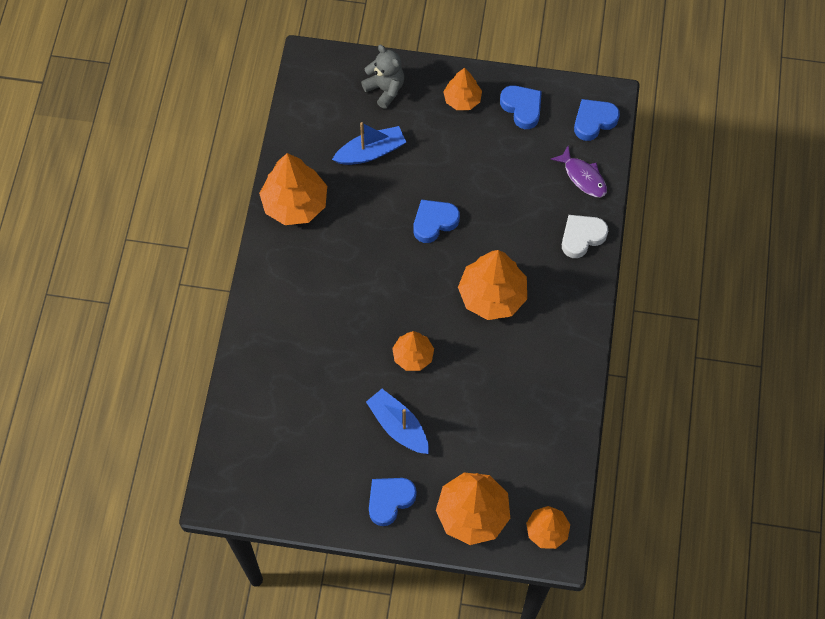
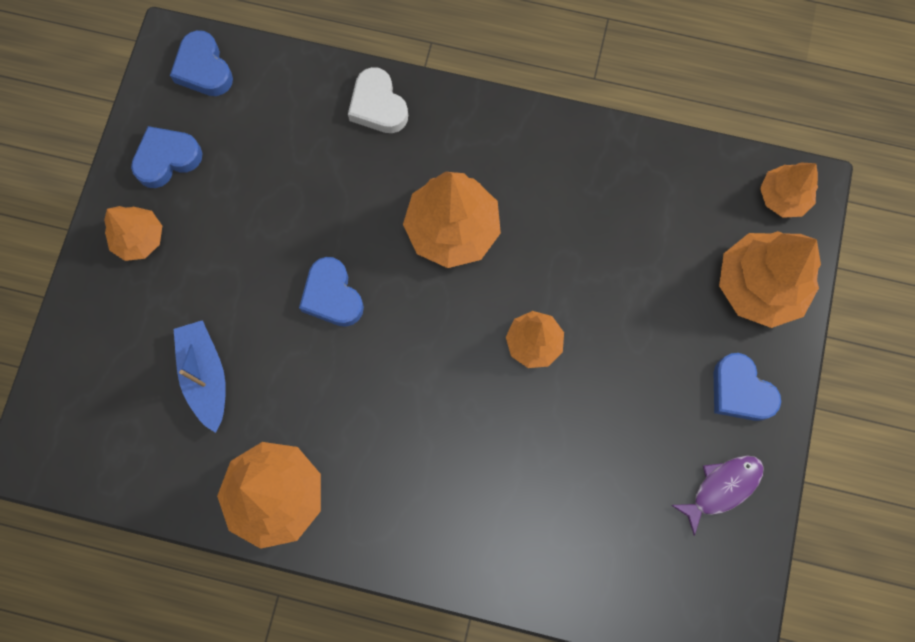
camera: 85 degrees left, 10 degrees up
grey teddy bear [361,45,404,109] -> none
blue boat [366,389,429,454] -> none
purple fish [551,146,607,197] -> purple fish moved to [671,455,764,536]

